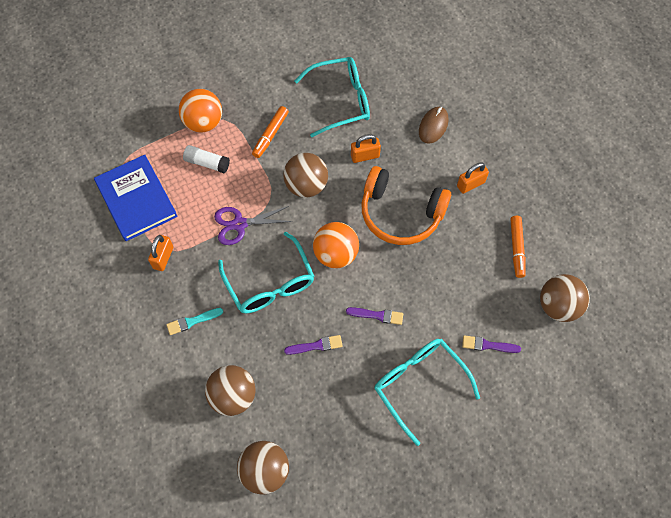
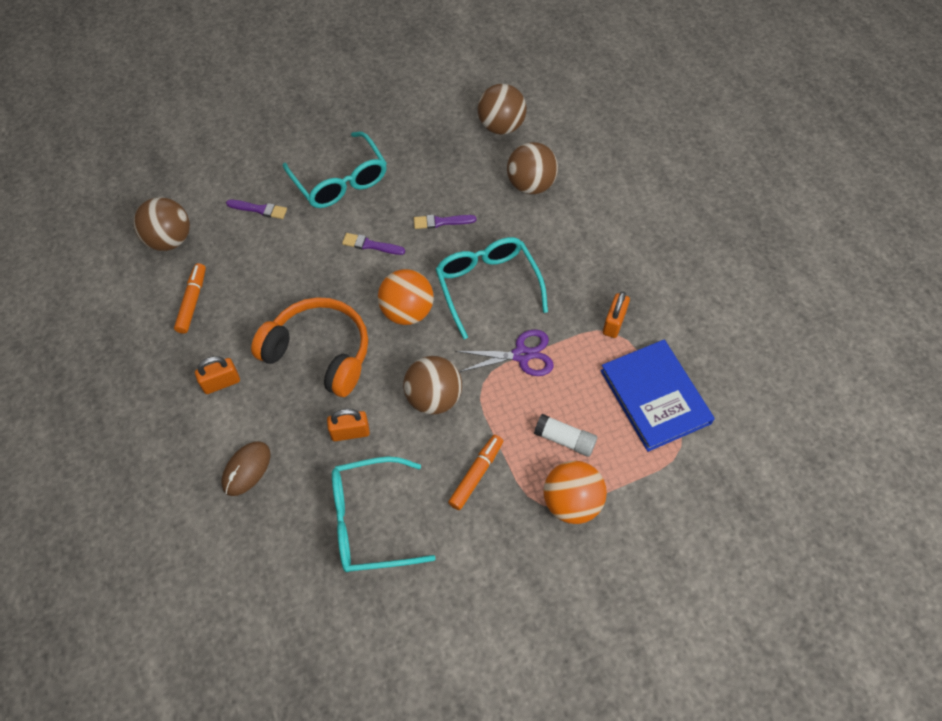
camera: 175 degrees left, 5 degrees down
turquoise brush [166,308,223,335] -> none

